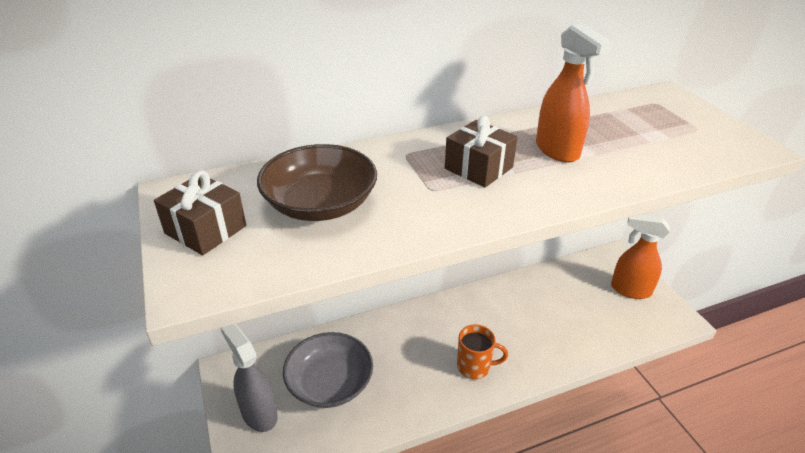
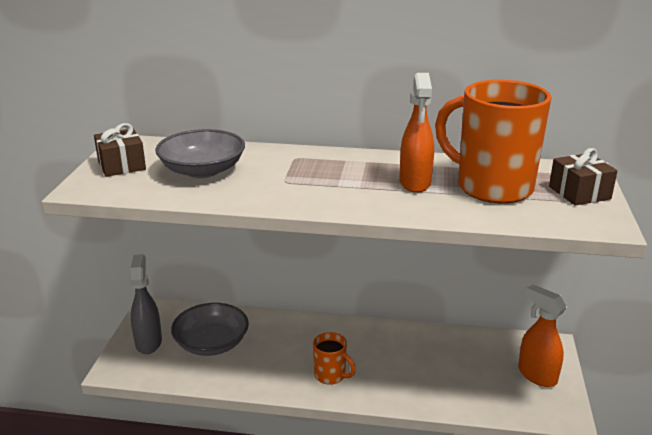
camera: 30 degrees right, 10 degrees down
brown bowl [257,144,377,221] -> grey bowl [155,129,245,178]
brown gift [445,116,518,188] -> brown gift moved to [549,148,618,206]
none -> orange mug [435,80,551,204]

